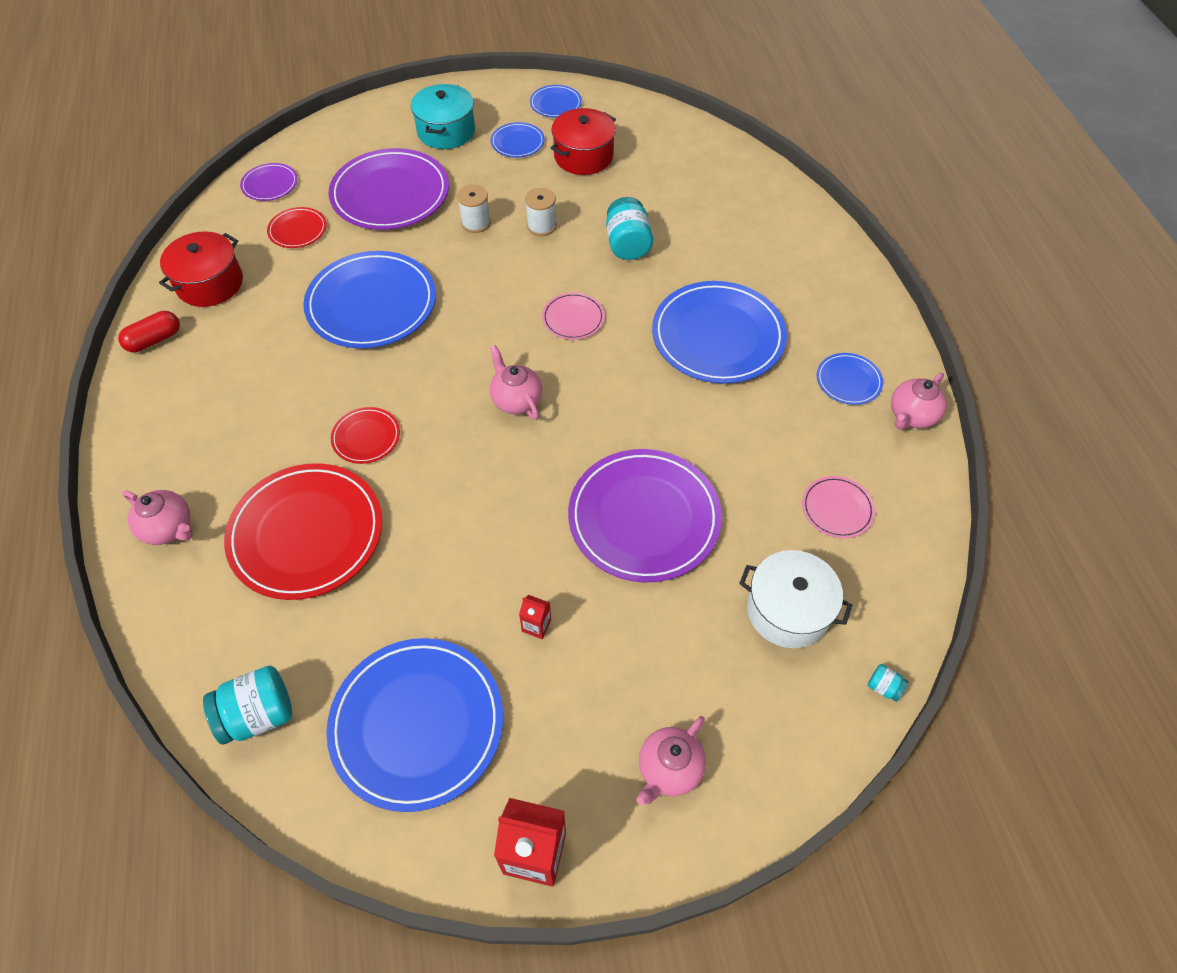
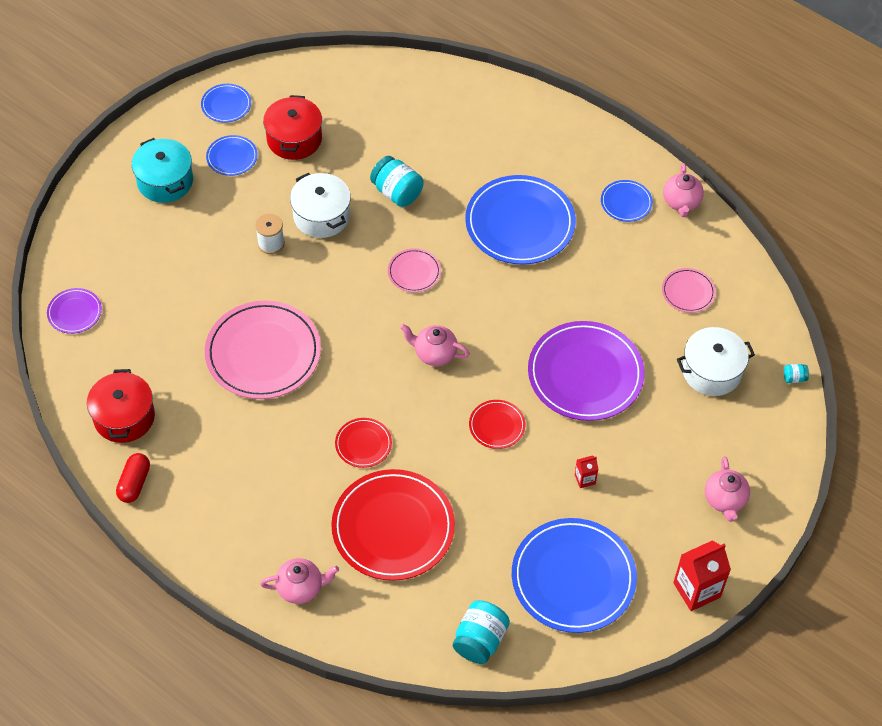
camera: 40 degrees left, 0 degrees up
red plate [267,207,326,248] -> red plate moved to [469,400,525,449]
blue plate [303,251,436,348] -> pink plate [205,300,321,399]
purple plate [329,148,449,230] -> none
white spool [525,188,557,236] -> white pot [290,173,351,238]

